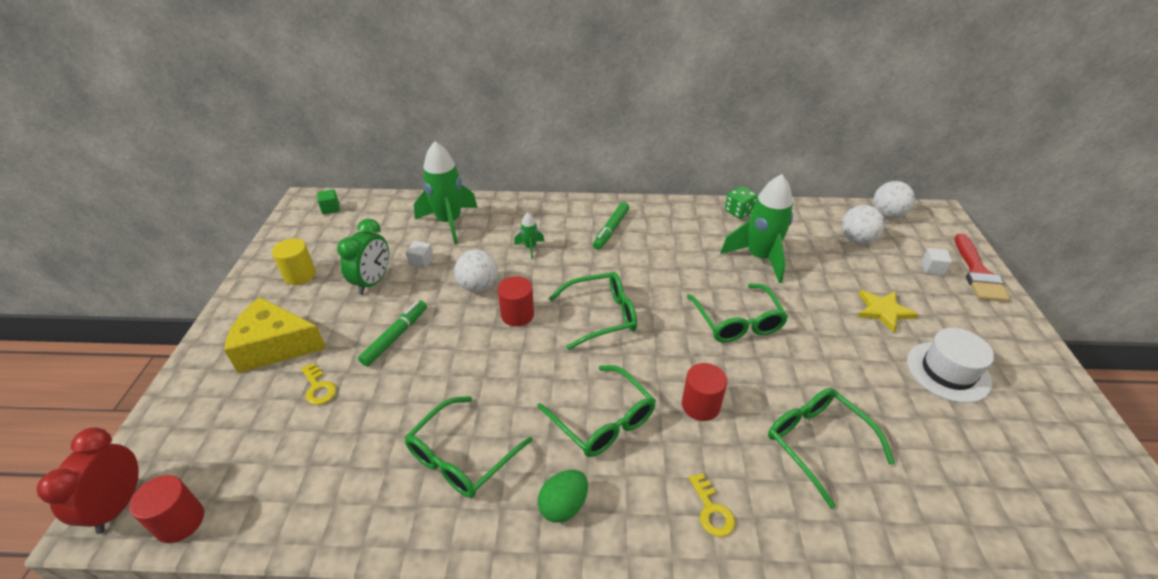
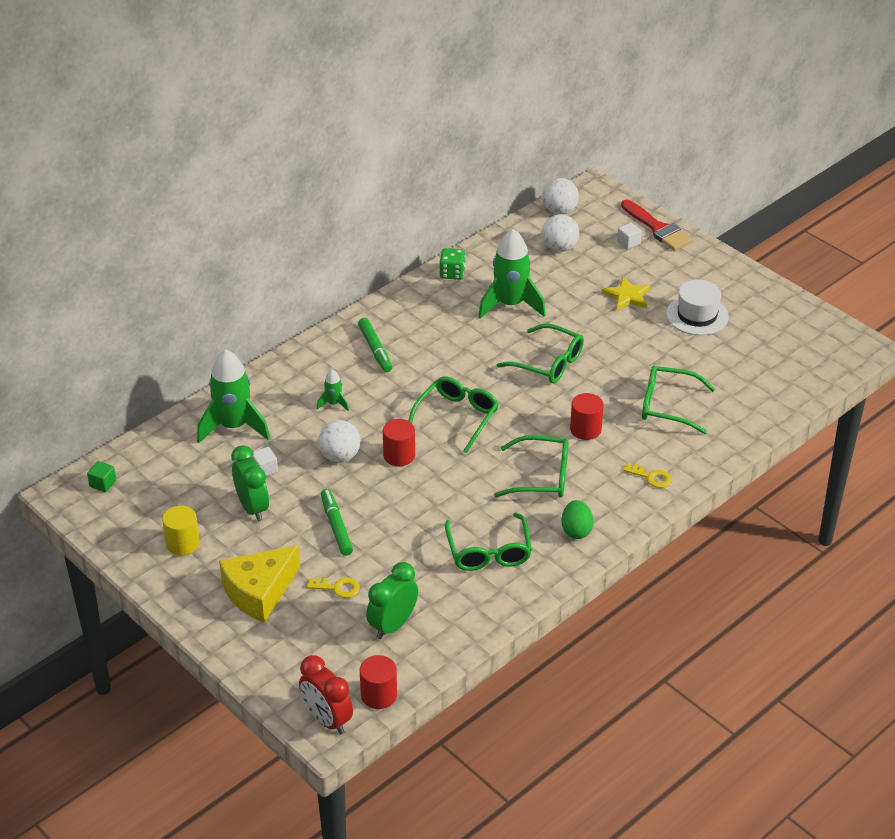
camera: 45 degrees left, 0 degrees up
none -> green clock [366,562,418,639]

